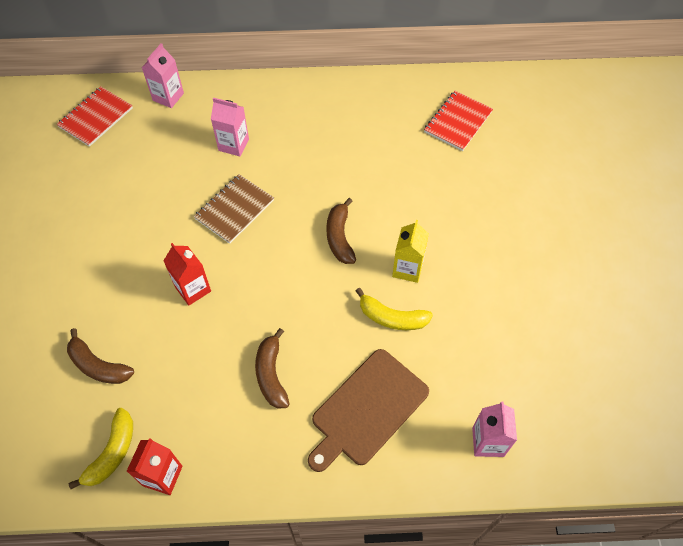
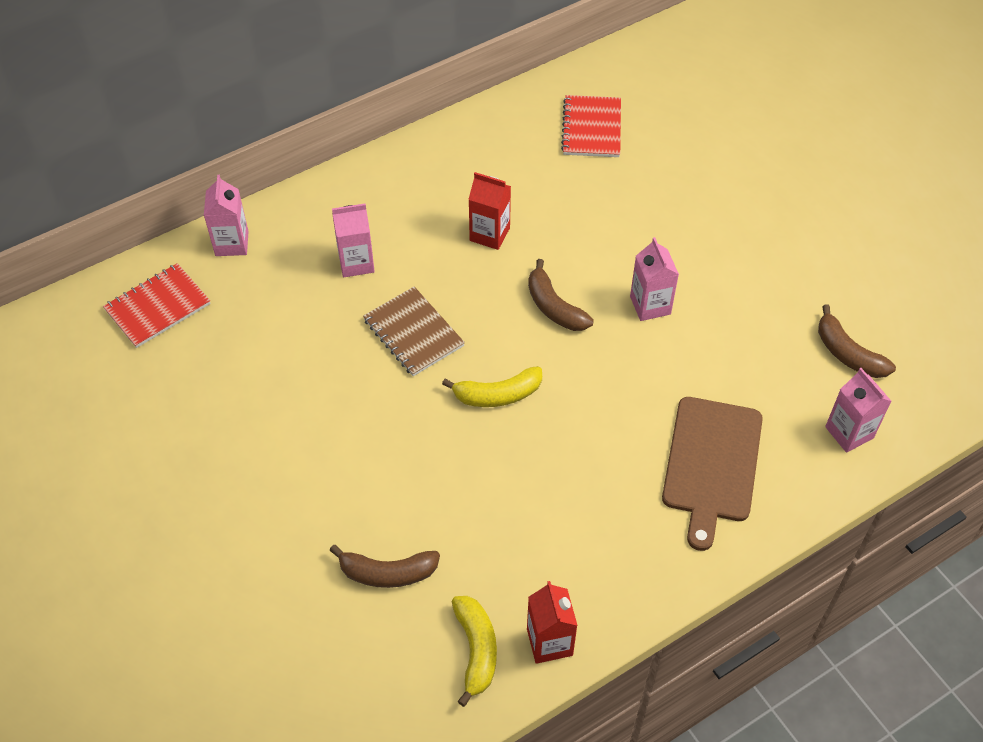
camera: 30 degrees left, 5 degrees down
red notebook [57,87,133,147] -> red notebook turned 45 degrees clockwise [103,263,210,348]
red carton [163,243,211,305] -> red carton moved to [468,172,511,250]
brown notebook [194,174,274,244] -> brown notebook turned 45 degrees counterclockwise [363,286,465,376]
brown banana [255,328,290,409] -> brown banana moved to [818,305,896,378]
yellow banana [356,288,433,330] -> yellow banana moved to [442,366,542,407]
yellow carton [392,220,429,283] -> pink carton [630,237,679,321]

